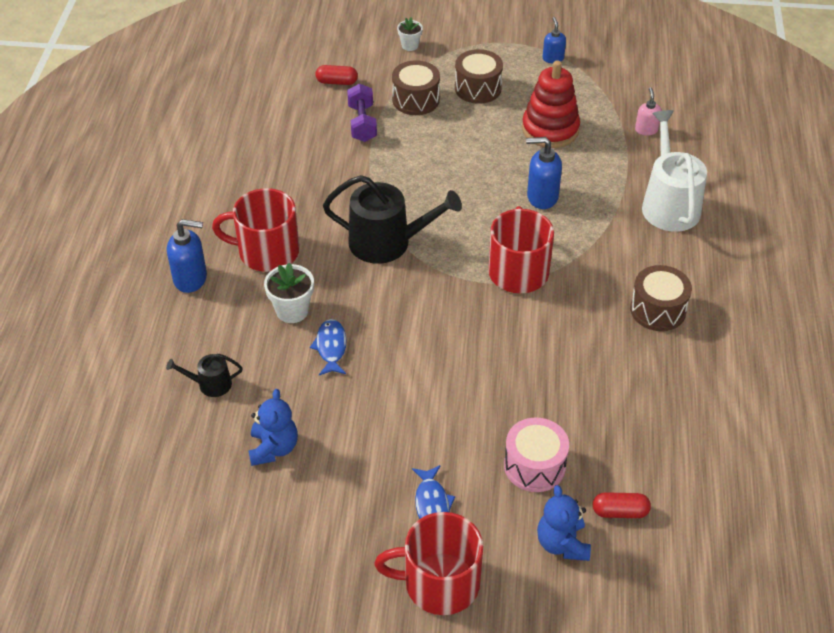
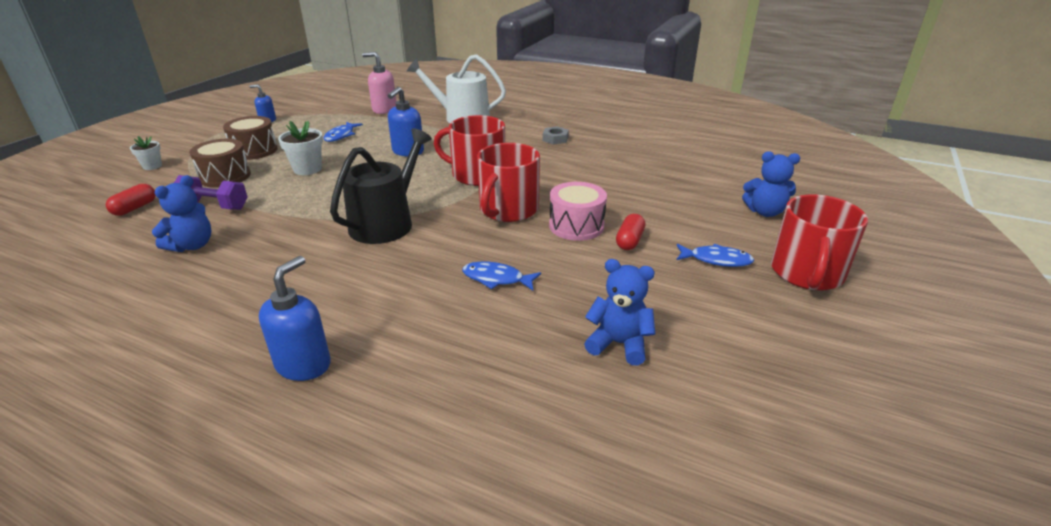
camera: 70 degrees left, 15 degrees down
black watering can [166,354,243,397] -> none
red mug [212,188,299,272] -> red mug moved to [477,143,540,222]
white flower pot [264,263,314,323] -> white flower pot moved to [278,121,323,175]
pink drum [504,417,569,492] -> pink drum moved to [549,182,607,241]
red stacking toy [522,60,580,148] -> blue fish [323,122,363,142]
red capsule [593,492,651,518] -> red capsule moved to [616,214,645,250]
brown drum [630,265,692,331] -> grey nut [543,126,569,145]
pink soap dispenser [635,87,662,136] -> pink soap dispenser [362,52,396,114], size x1.61
none -> blue teddy bear [152,175,212,252]

